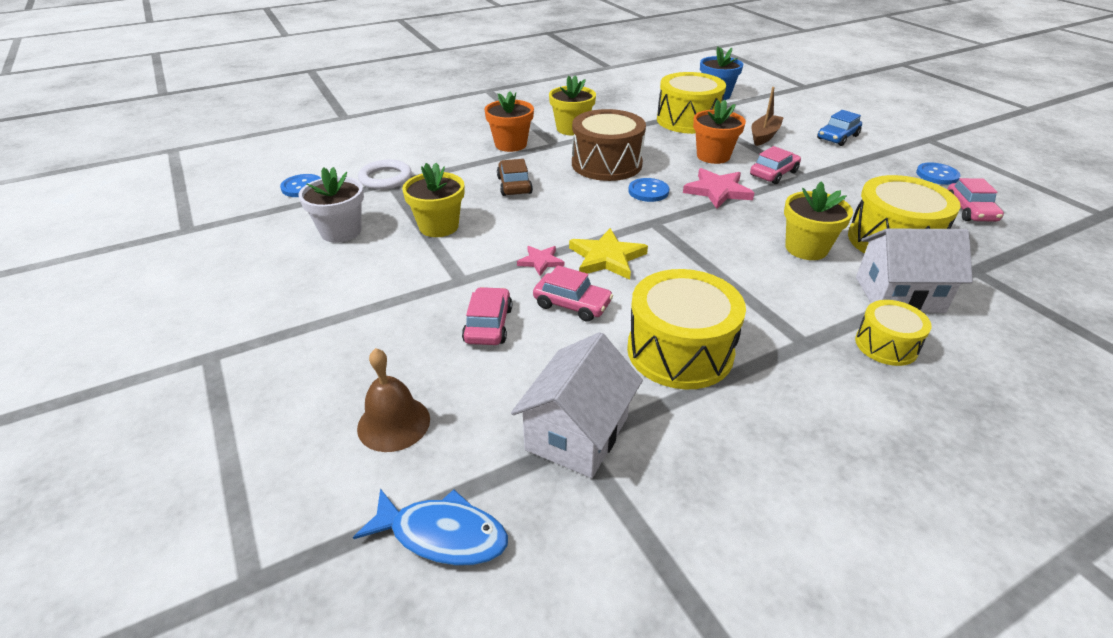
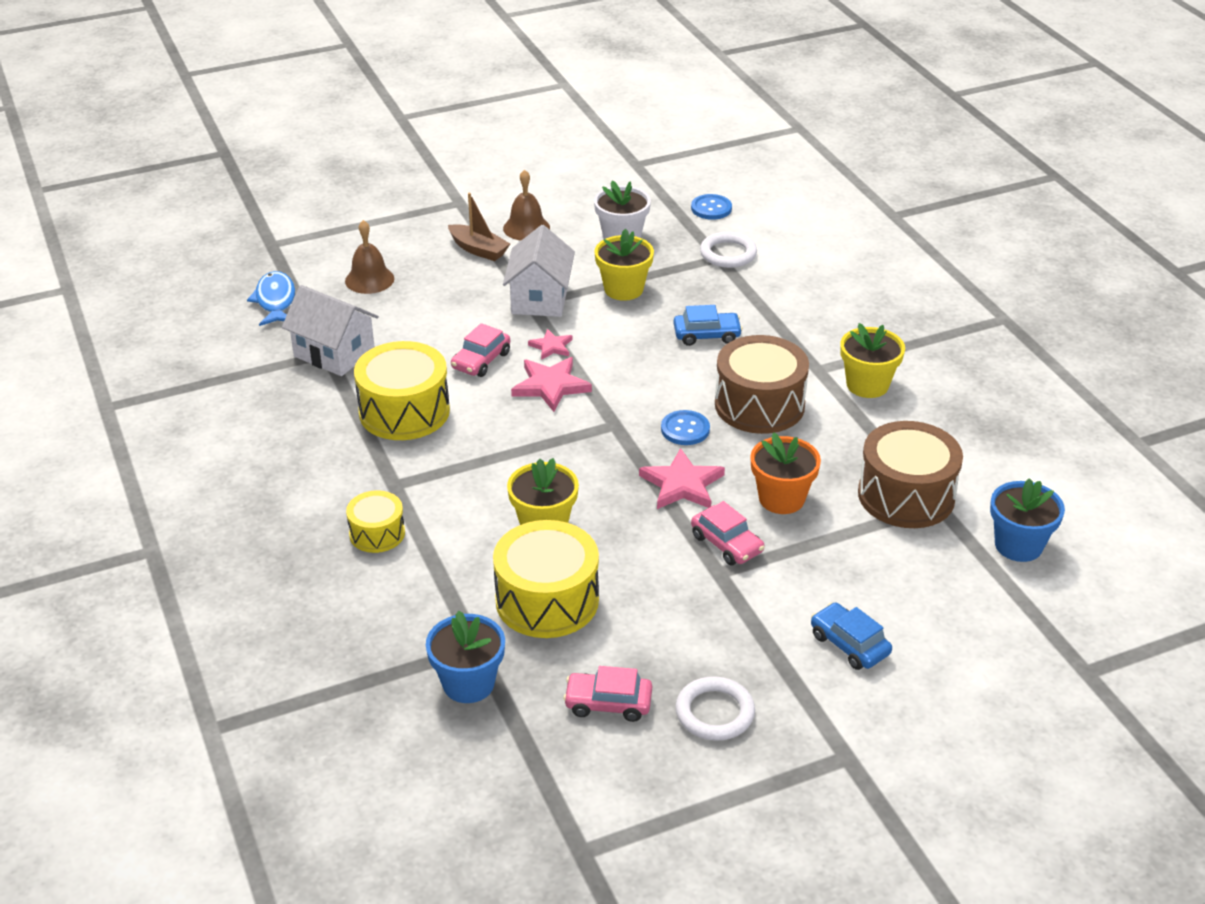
camera: 95 degrees right, 0 degrees up
blue fish [353,488,508,566] -> blue fish turned 150 degrees clockwise [247,271,295,326]
pink car [462,287,512,345] -> none
orange flower pot [484,91,534,152] -> none
brown car [497,159,533,196] -> blue car [673,305,743,346]
yellow star [569,228,648,280] -> pink star [511,357,592,412]
yellow drum [657,72,726,134] -> brown drum [858,421,963,528]
brown boat [751,87,784,146] -> brown boat moved to [448,193,510,261]
white house [856,229,973,313] -> white house moved to [503,225,575,317]
blue button [916,162,960,185] -> white ring [675,677,755,741]
none -> blue flower pot [426,611,505,703]
none -> brown bell [503,170,550,240]

